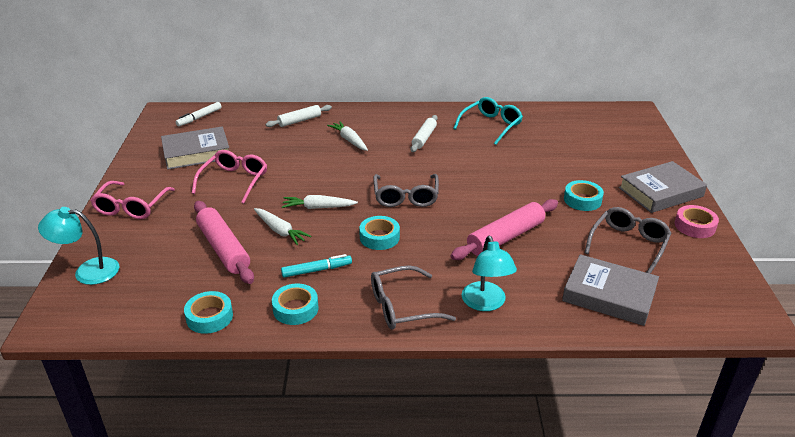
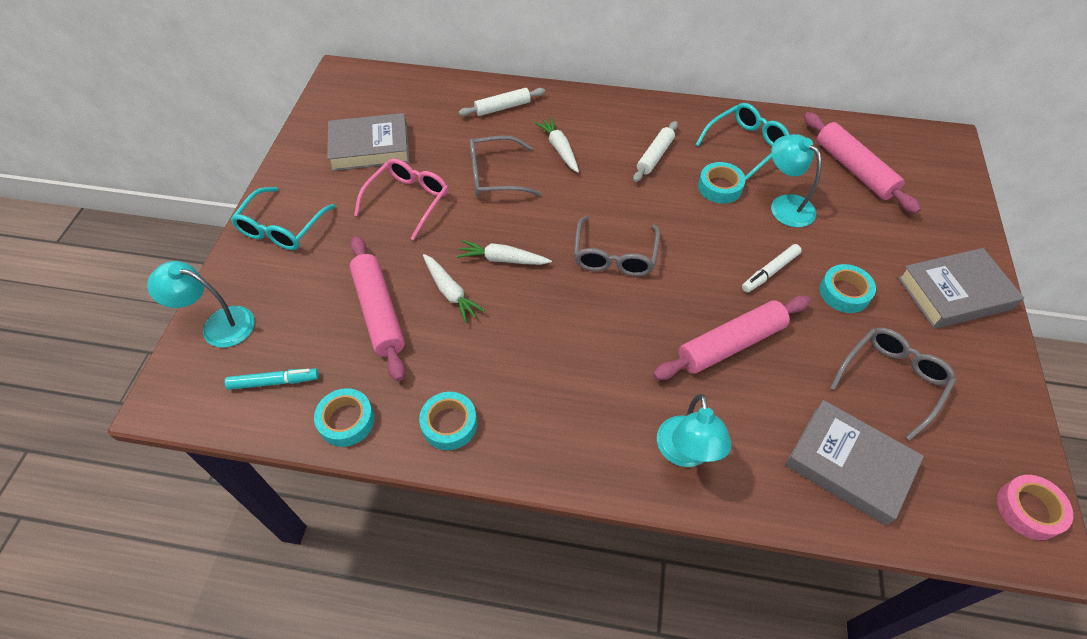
camera: 10 degrees right, 20 degrees up
pink glasses [90,181,175,219] -> turquoise glasses [231,187,336,250]
white marker [176,102,222,126] -> white marker moved to [742,244,802,293]
turquoise marker [281,254,352,278] -> turquoise marker moved to [225,368,319,390]
turquoise tape [359,216,400,250] -> turquoise tape moved to [698,162,745,204]
grey glasses [371,265,456,330] -> grey glasses moved to [470,135,541,197]
pink tape [675,205,719,238] -> pink tape moved to [997,475,1073,540]
none -> turquoise lamp [771,134,822,227]
none -> pink rolling pin [804,112,921,214]

